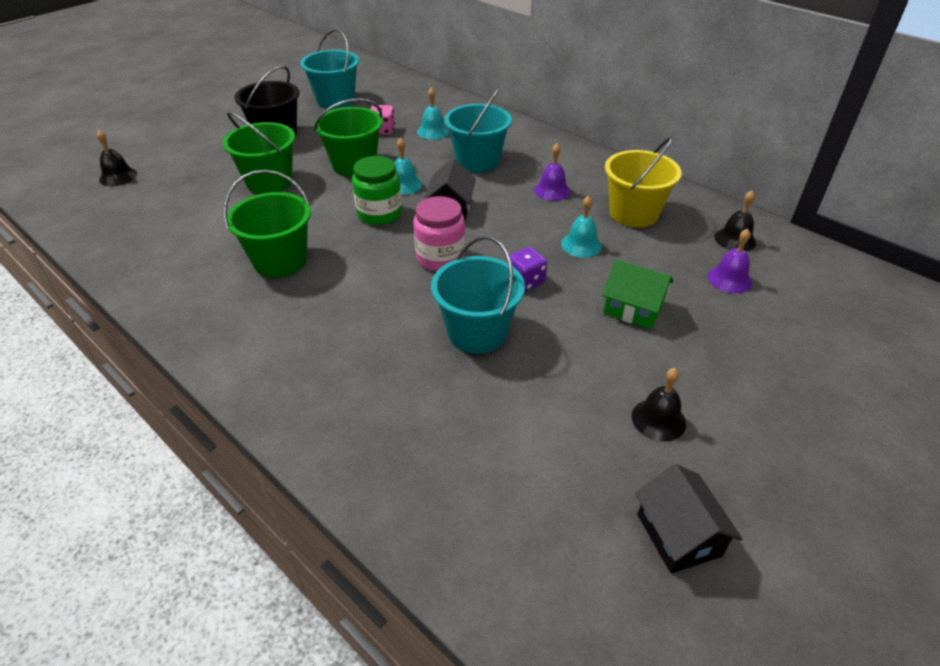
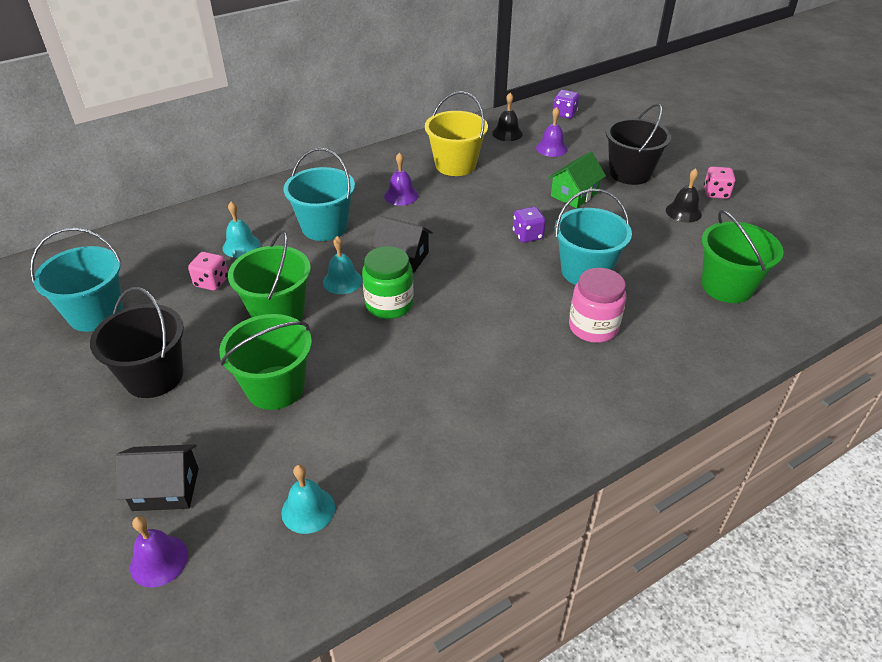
camera: 75 degrees left, 0 degrees up
black bell [97,130,137,186] -> purple bell [130,516,188,587]
green bucket [224,170,311,278] -> green bucket moved to [702,210,784,303]
pink jar [413,196,465,271] -> pink jar moved to [569,268,626,343]
turquoise bell [561,195,602,258] -> turquoise bell moved to [281,465,335,534]
black house [635,464,743,574] -> black house moved to [116,444,199,511]
none -> purple dice [553,90,579,119]
none -> black bucket [606,103,671,185]
none -> pink dice [704,167,736,199]

